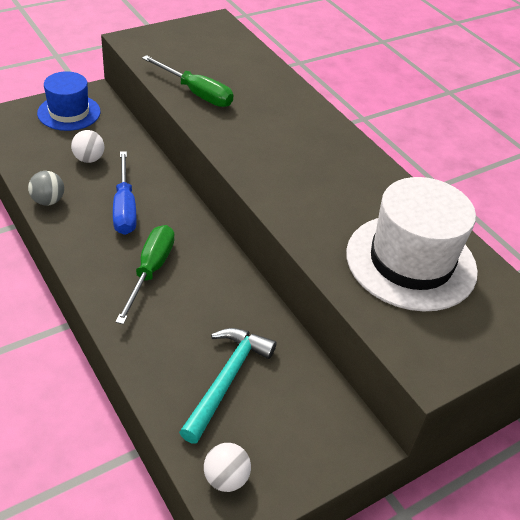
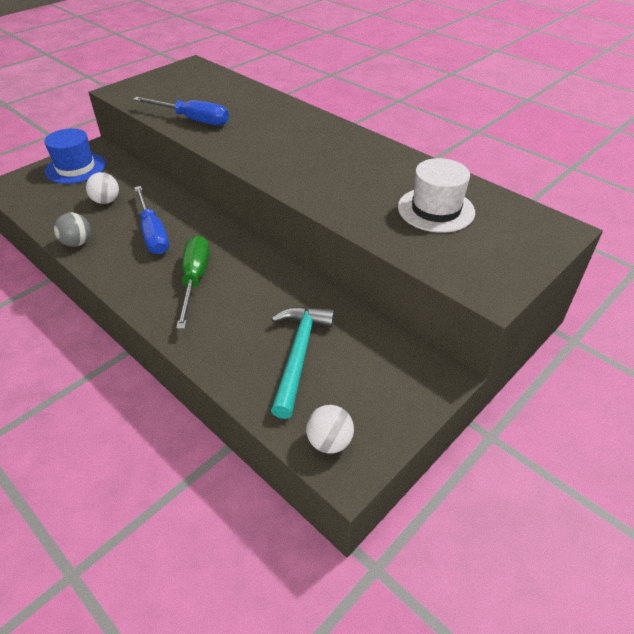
camera: 10 degrees left, 0 degrees up
green screwdriver [142,55,234,107] -> blue screwdriver [133,97,229,125]
white hat [346,177,478,312] -> white hat [398,158,475,233], size x0.62

